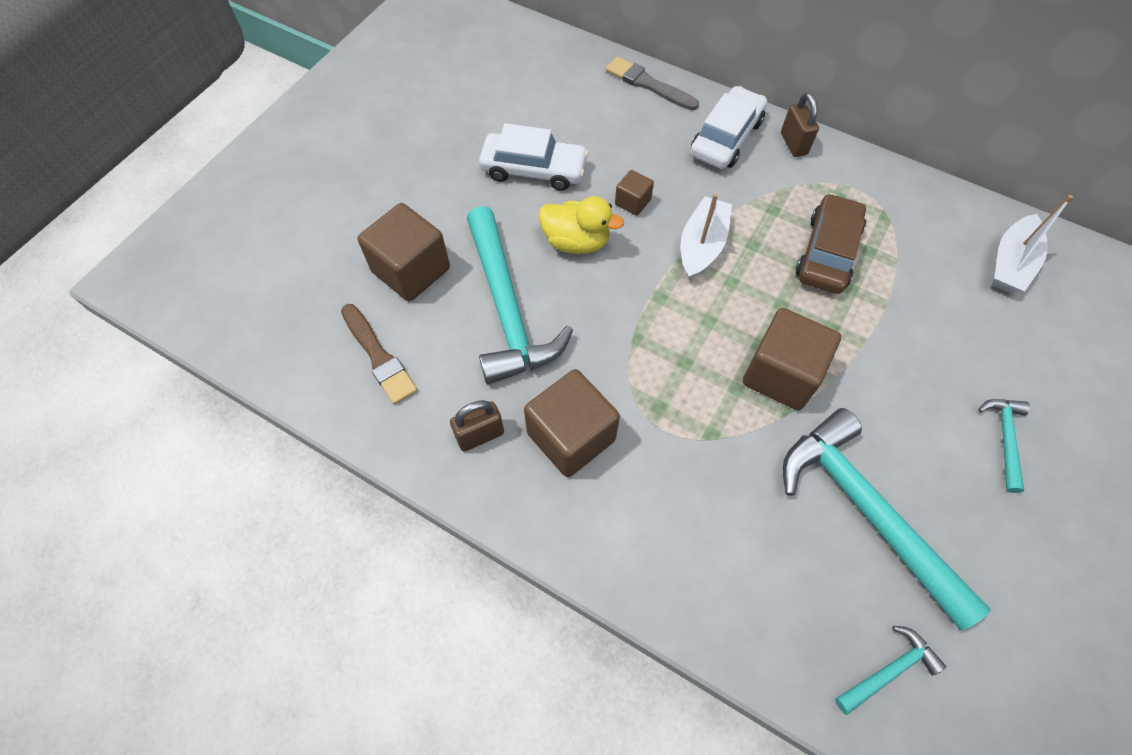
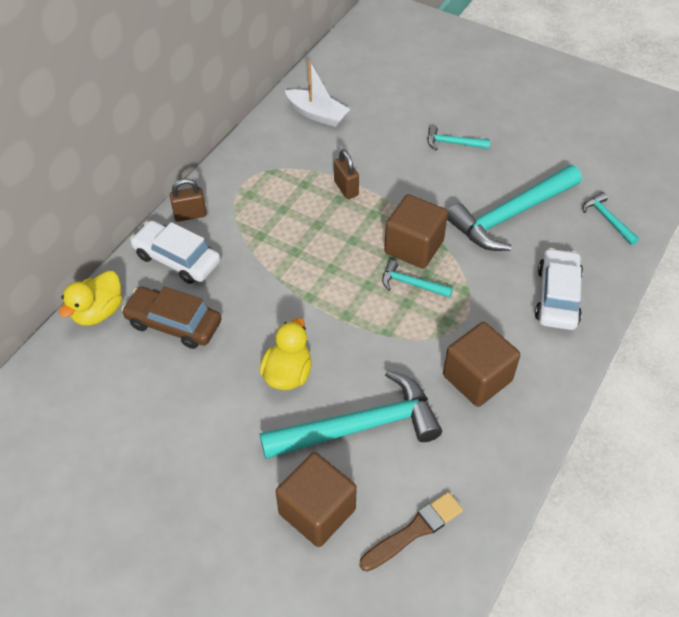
camera: 90 degrees left, 10 degrees down
brown padlock [450,400,504,452] -> brown padlock moved to [334,150,359,199]
white car [479,123,589,191] -> white car moved to [535,248,583,330]
grey brush [606,57,699,110] -> yellow duck [59,271,122,326]
brown cube [615,170,654,216] -> none
white boat [681,193,732,280] -> none
brown car [796,193,866,294] -> brown car moved to [122,287,222,349]
none -> turquoise hammer [382,260,453,298]

